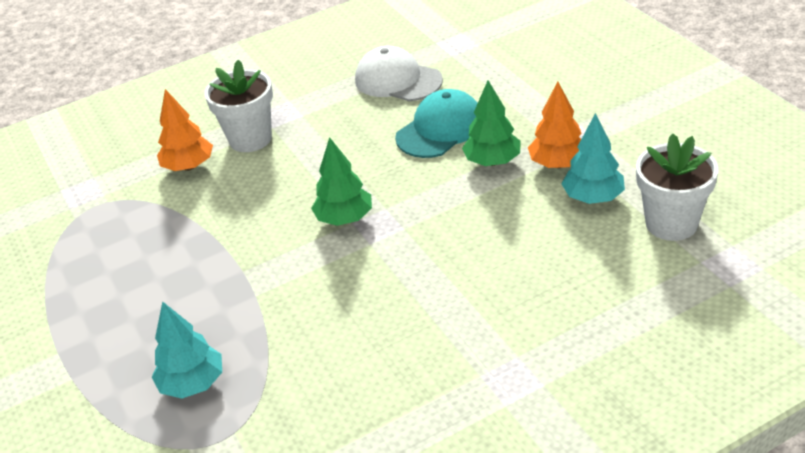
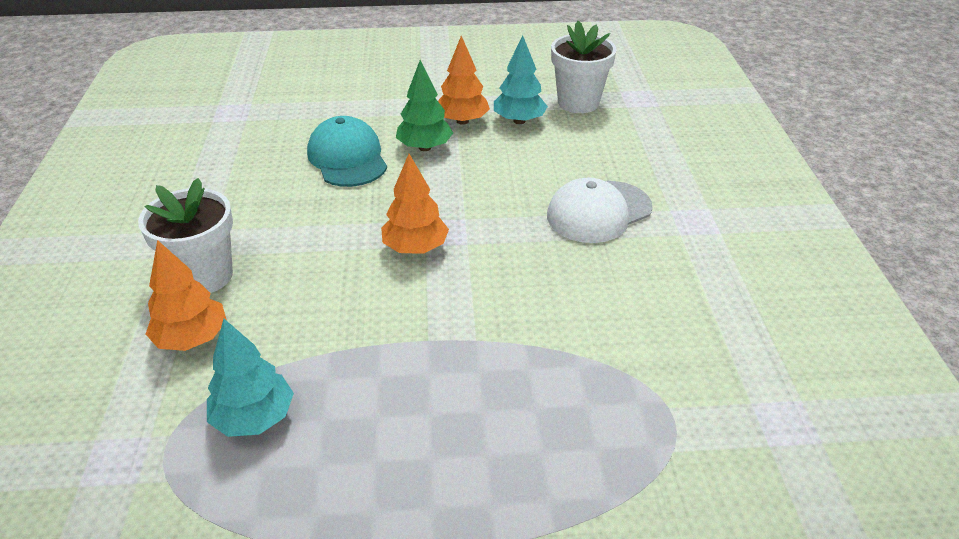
camera: 70 degrees left, 0 degrees up
turquoise tree [152,301,222,399] -> turquoise tree moved to [207,319,294,437]
green tree [311,137,372,226] -> orange tree [381,154,449,254]
white cap [355,46,443,101] -> white cap moved to [547,177,652,243]

